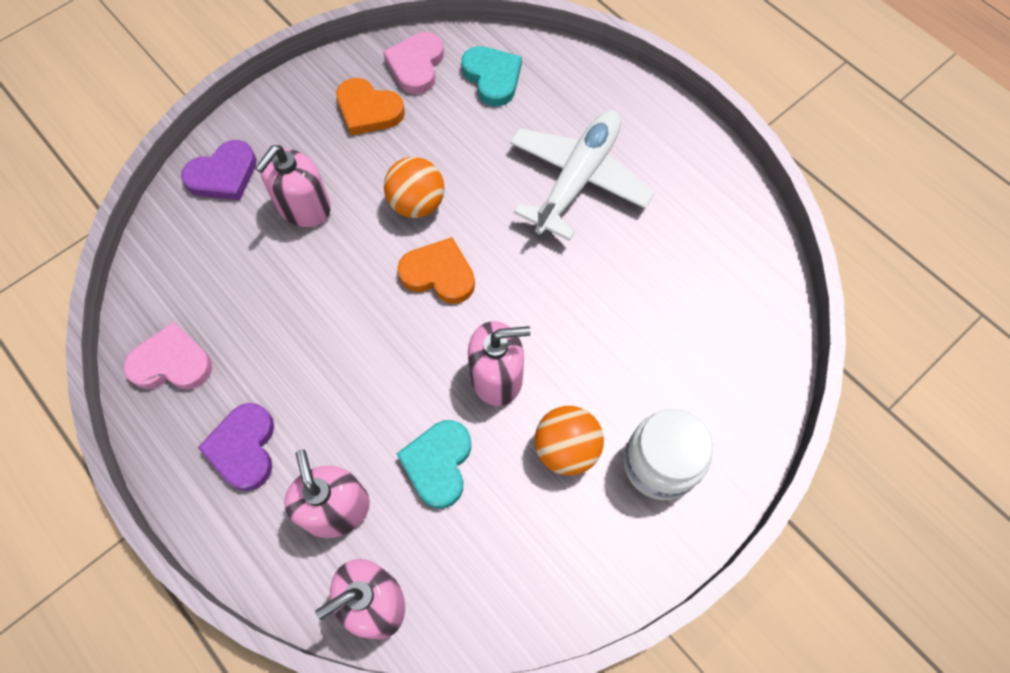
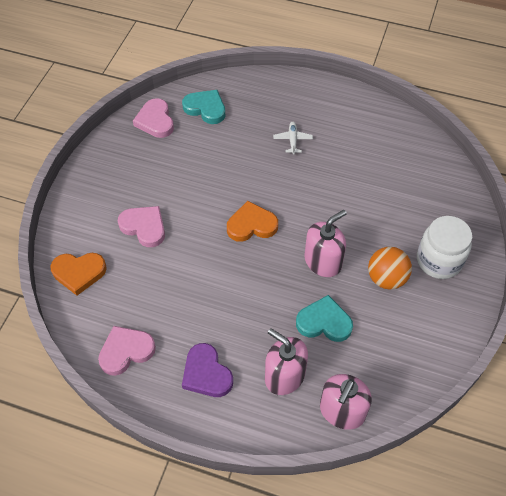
camera: 30 degrees left, 10 degrees down
purple heart [181,140,257,200] -> none
pink soap dispenser [255,145,331,227] -> pink heart [118,206,165,247]
orange heart [336,78,405,135] -> orange heart moved to [50,253,107,296]
orange ball [384,157,444,218] -> none
turquoise heart [397,420,471,508] -> turquoise heart turned 120 degrees clockwise [296,295,353,342]
white plane [510,110,654,241] -> white plane [273,122,313,154], size x0.41

